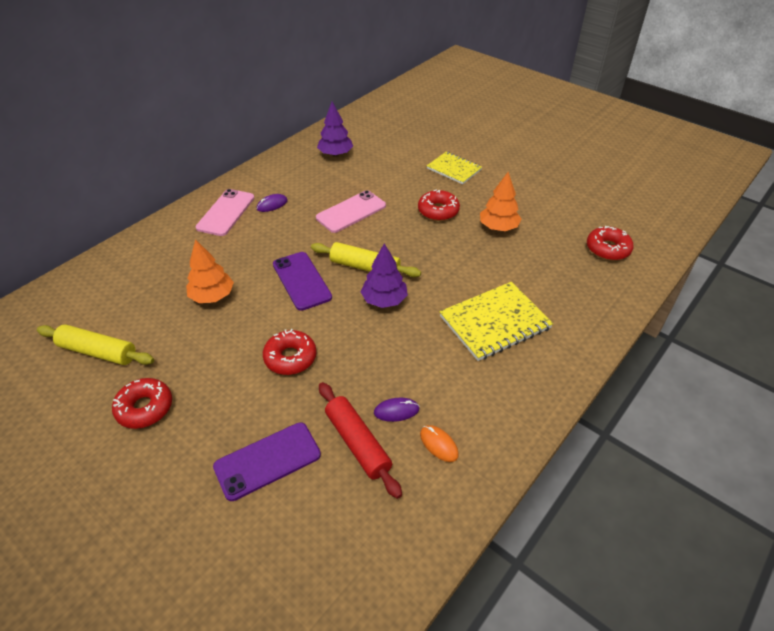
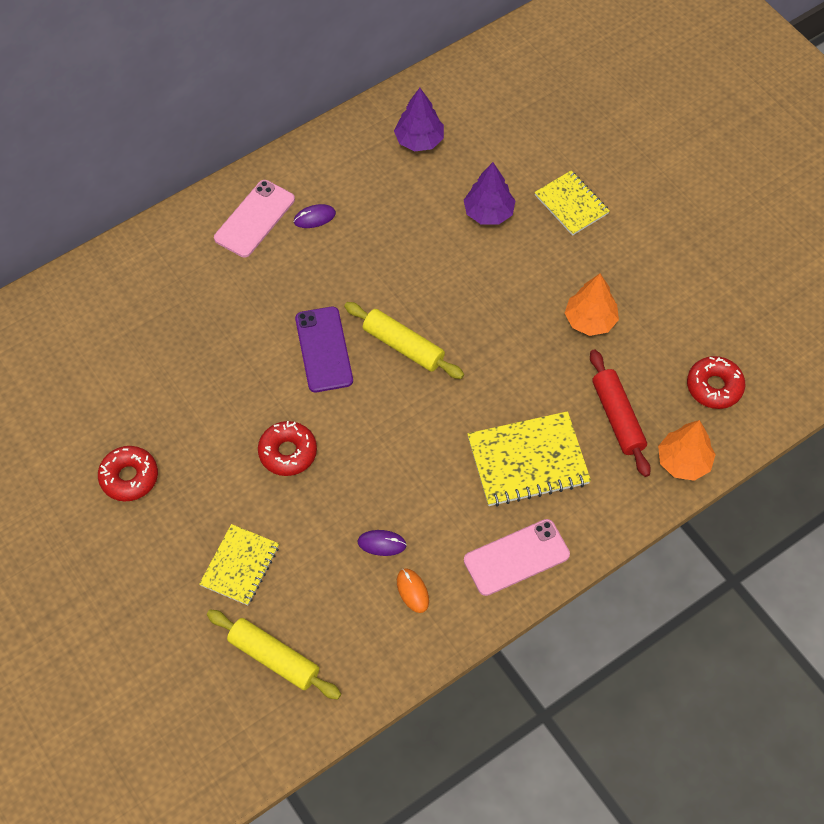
camera: 15 degrees right, 15 degrees up
yellow rolling pin [37,325,154,365] -> yellow rolling pin moved to [207,610,341,699]
orange tree [186,239,234,303] -> orange tree moved to [658,420,716,481]
purple phone [213,422,321,501] -> yellow notebook [199,524,279,605]
pink phone [316,190,386,233] -> pink phone moved to [464,519,570,596]
red rolling pin [319,382,402,499] -> red rolling pin moved to [590,349,651,477]
purple tree [361,243,408,308] -> purple tree moved to [464,162,516,225]
red donut [418,189,460,221] -> none

